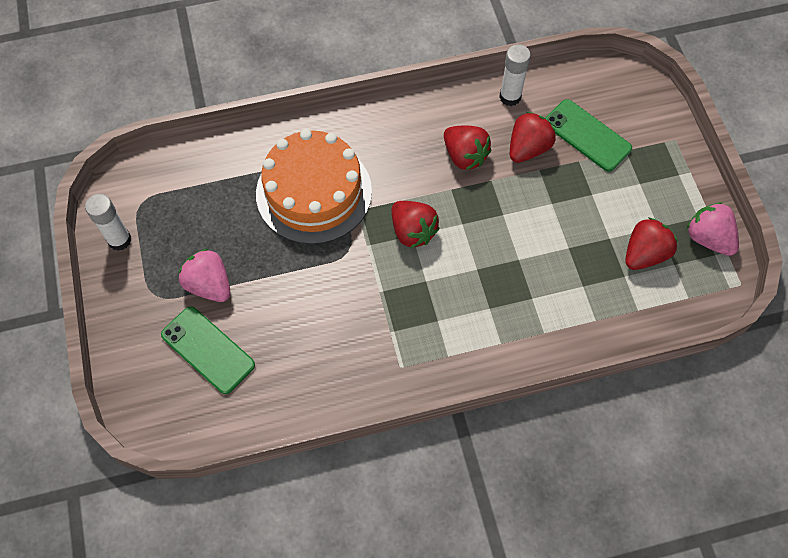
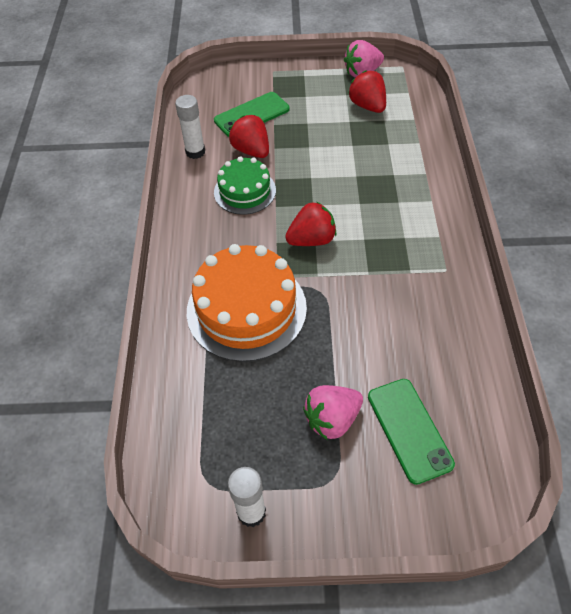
camera: 75 degrees left, 10 degrees down
green phone [161,306,255,394] -> green phone turned 75 degrees counterclockwise [368,379,455,485]
red strawberry [444,125,491,170] -> green cake [214,156,276,215]

